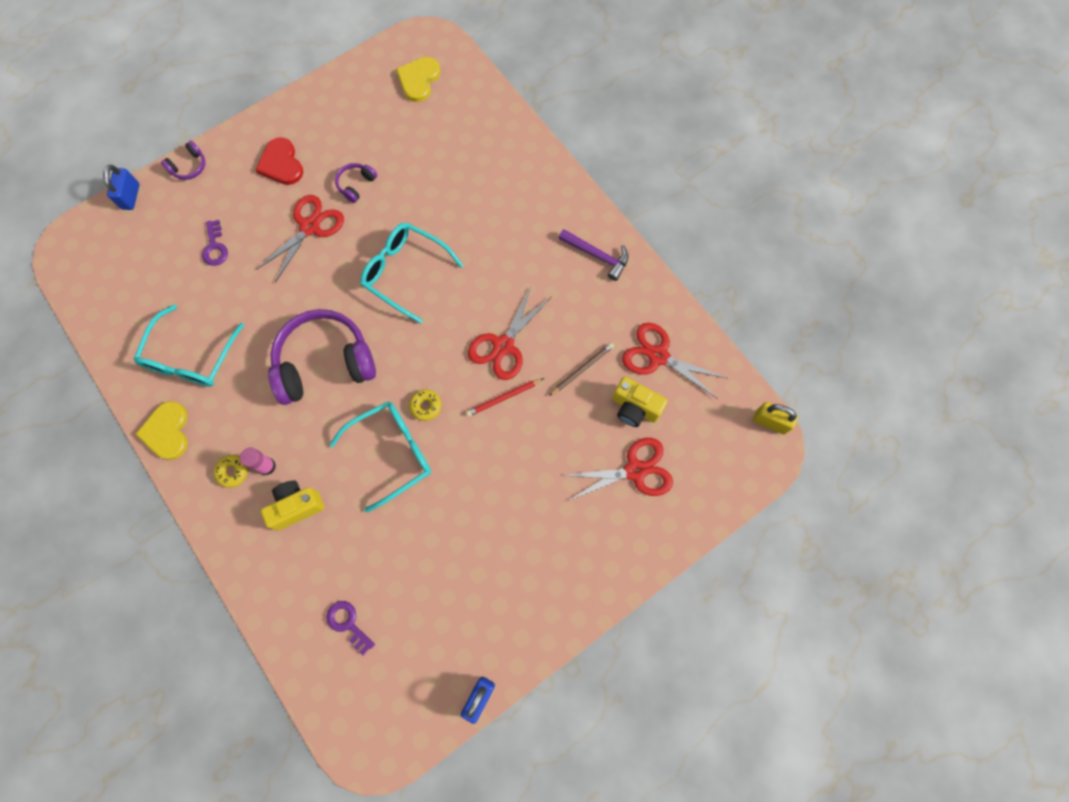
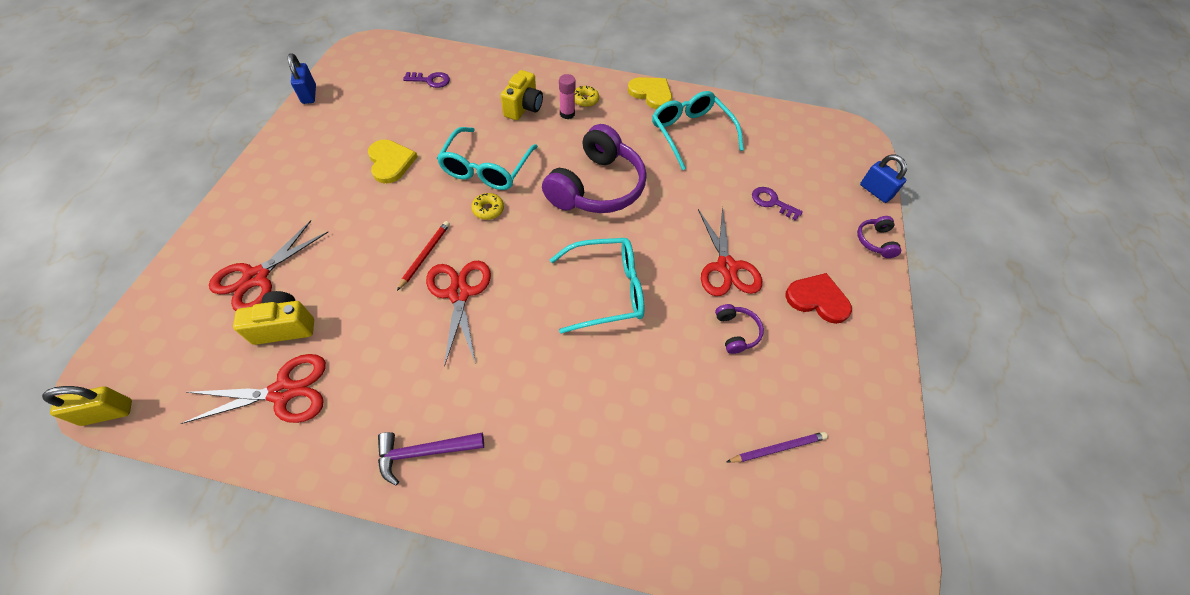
camera: 135 degrees right, 15 degrees down
yellow heart [396,57,441,102] -> yellow heart moved to [368,140,418,184]
brown pencil [549,342,614,396] -> none
none -> purple pencil [726,432,828,463]

